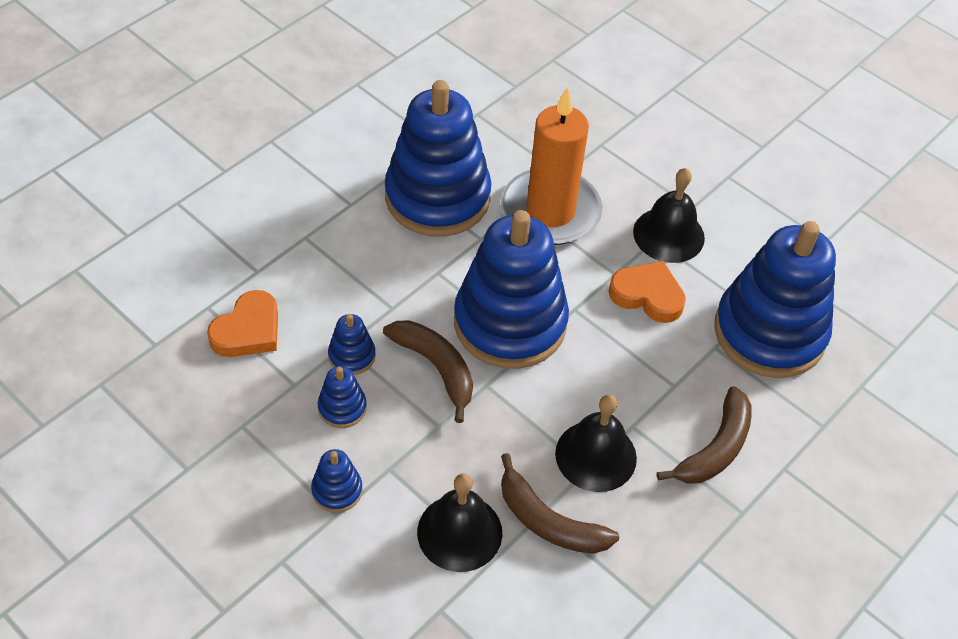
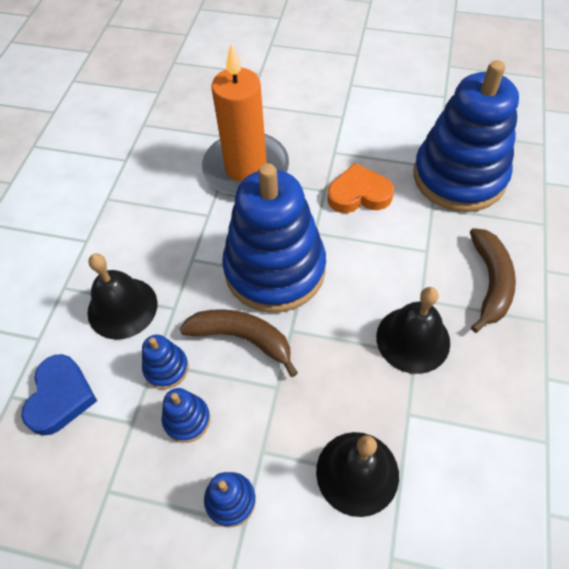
camera: 25 degrees left, 5 degrees up
orange heart [207,290,278,357] -> blue heart [21,354,97,436]
blue stacking toy [385,80,491,237] -> none
brown banana [501,453,619,554] -> none
black bell [633,168,705,263] -> black bell moved to [87,253,158,340]

